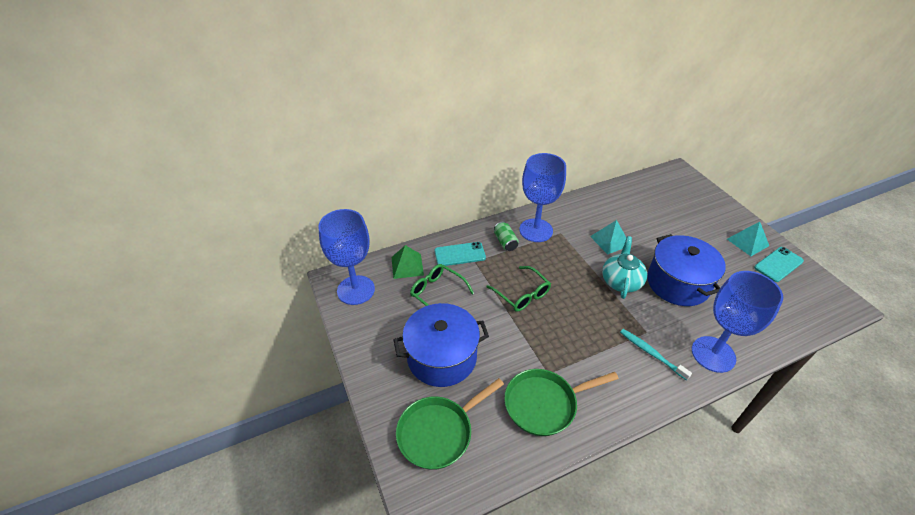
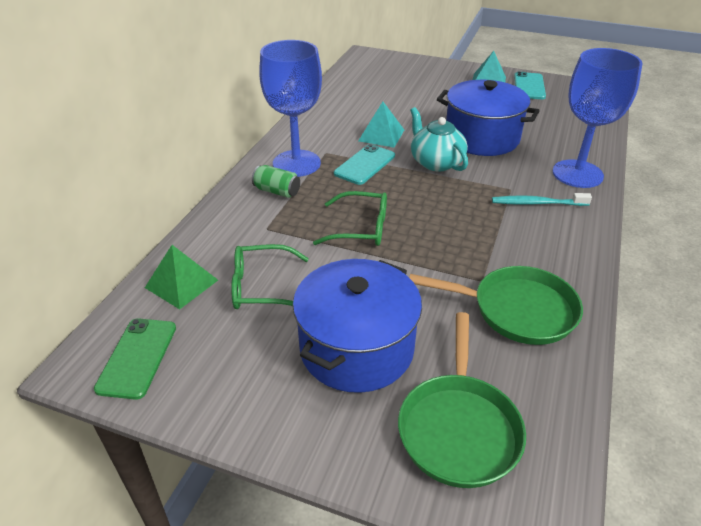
camera: 45 degrees left, 5 degrees down
blue goblet [318,209,375,305] -> green phone [94,318,176,400]
turquoise phone [434,242,486,266] -> turquoise phone moved to [334,144,395,185]
green pan [504,369,619,436] -> green pan turned 105 degrees counterclockwise [409,266,583,345]

